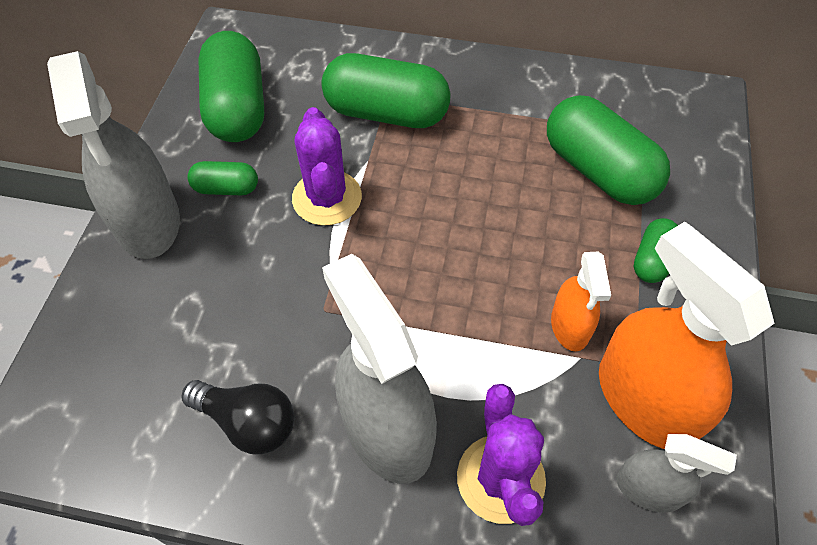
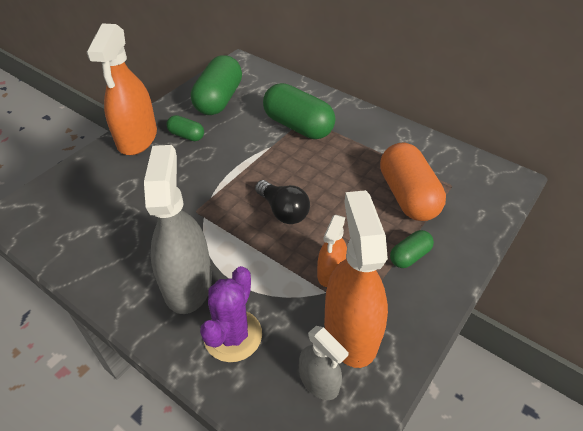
camera: 25 degrees right, 10 degrees down
grey spray bottle [47,51,180,259] -> orange spray bottle [87,23,157,155]
black light bulb [181,380,294,454] -> black light bulb moved to [255,180,310,224]
purple cactus [292,107,362,226] -> none
green capsule [547,95,670,205] -> orange capsule [380,143,446,221]

